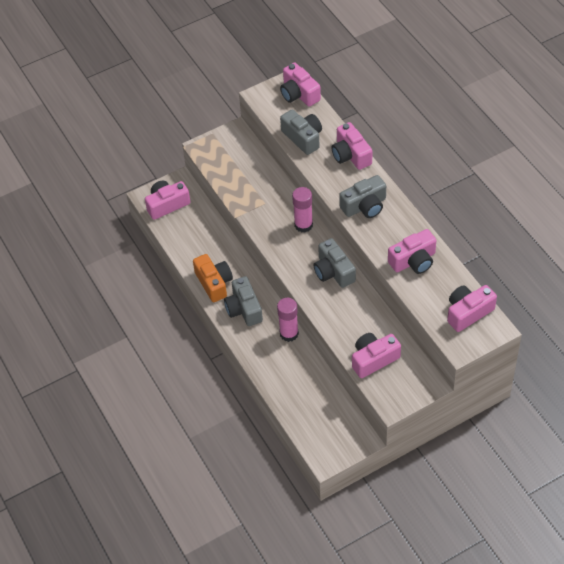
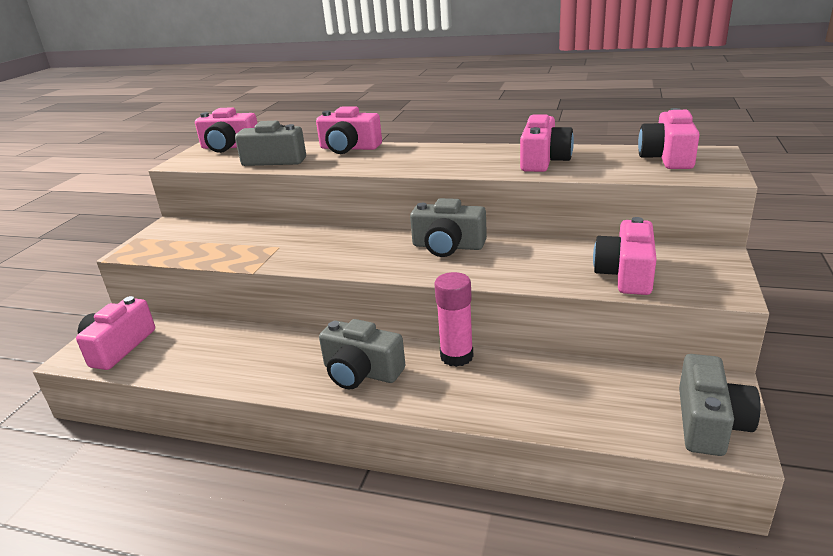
camera: 45 degrees left, 25 degrees down
orange camera [193,254,233,302] -> none
pink glue stick [292,187,313,233] -> none
grey camera [339,175,386,218] -> grey camera moved to [679,354,760,456]

